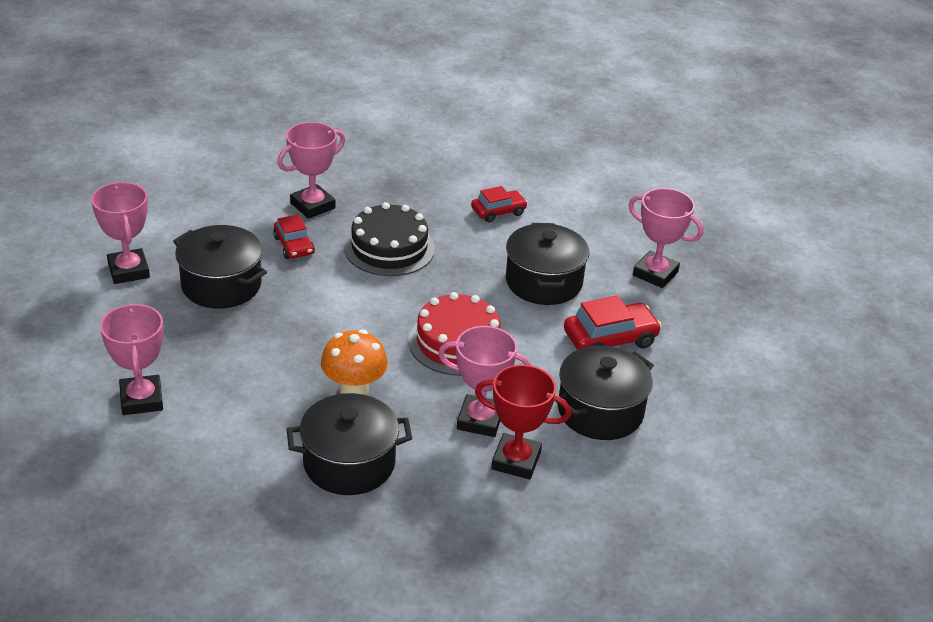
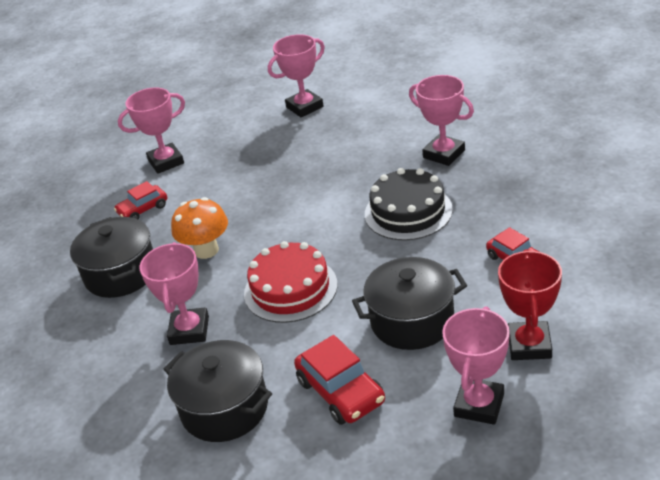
camera: 85 degrees right, 0 degrees up
black pot [173,225,267,309] -> none
red car [273,214,315,259] -> red car moved to [114,181,167,220]
red trophy [475,365,571,479] -> red trophy moved to [498,249,562,360]

